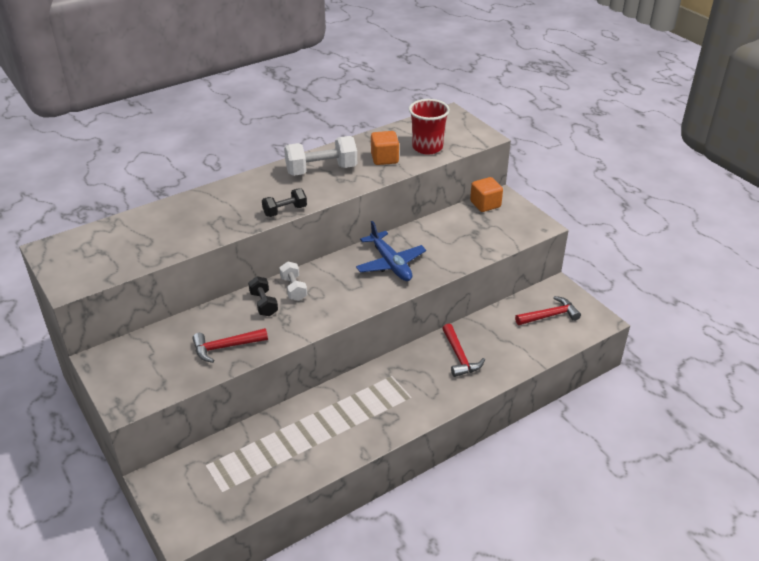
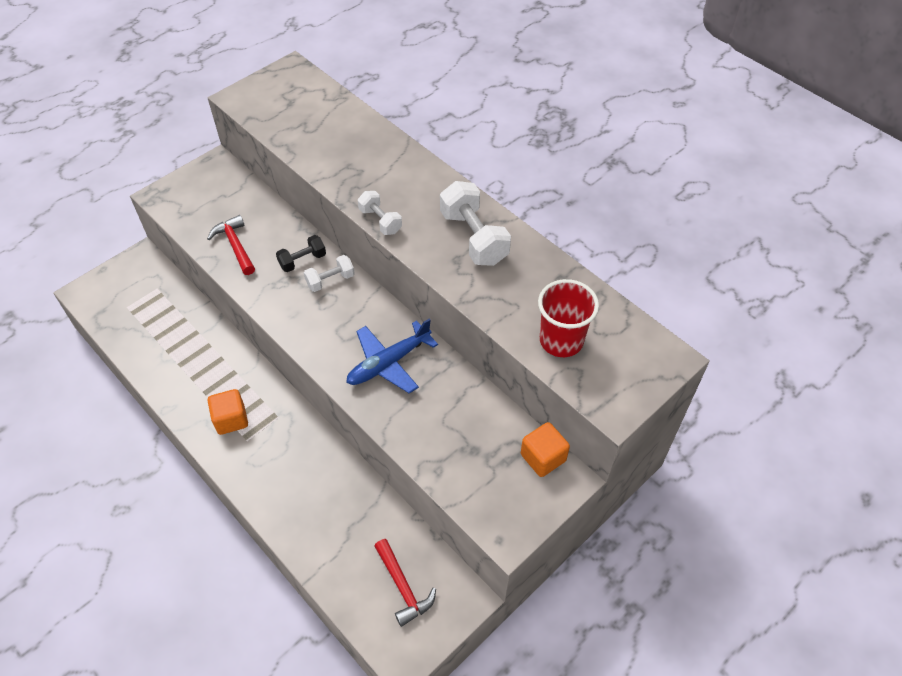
camera: 80 degrees right, 15 degrees up
black dumbbell [262,189,307,217] -> white dumbbell [358,191,402,235]
orange cube [371,131,399,165] -> orange cube moved to [208,389,248,435]
red hammer [442,324,485,377] -> none

